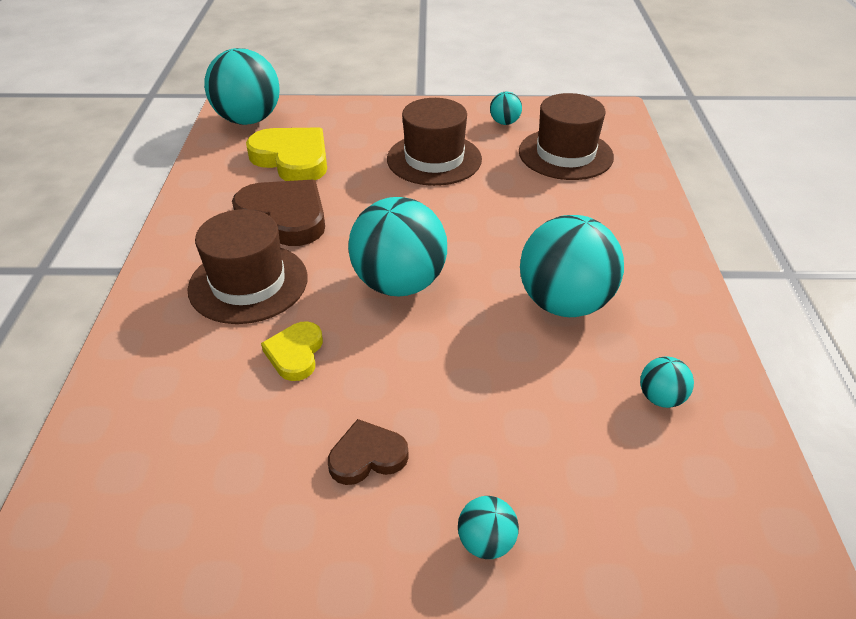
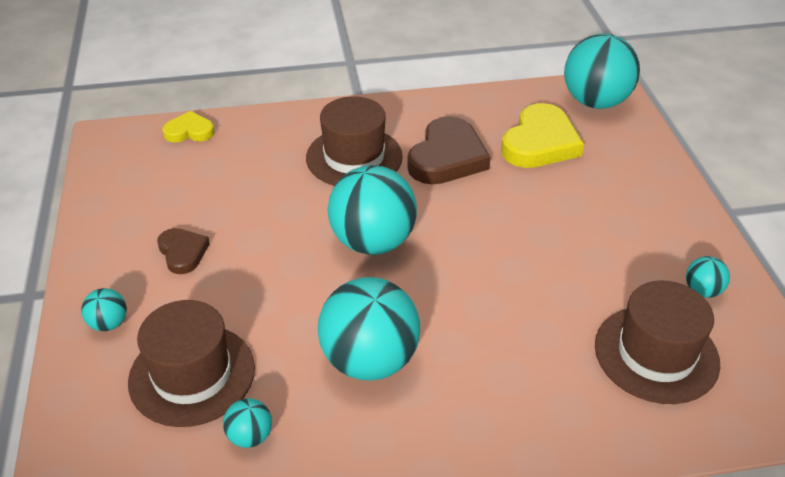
camera: 80 degrees right, 0 degrees up
yellow heart [261,321,323,381] -> yellow heart moved to [162,111,215,142]
brown hat [387,98,482,186] -> brown hat moved to [128,300,255,427]

